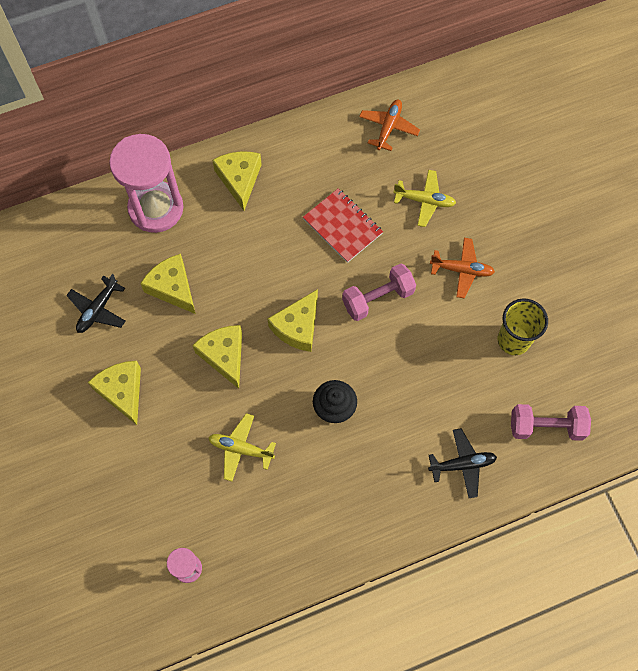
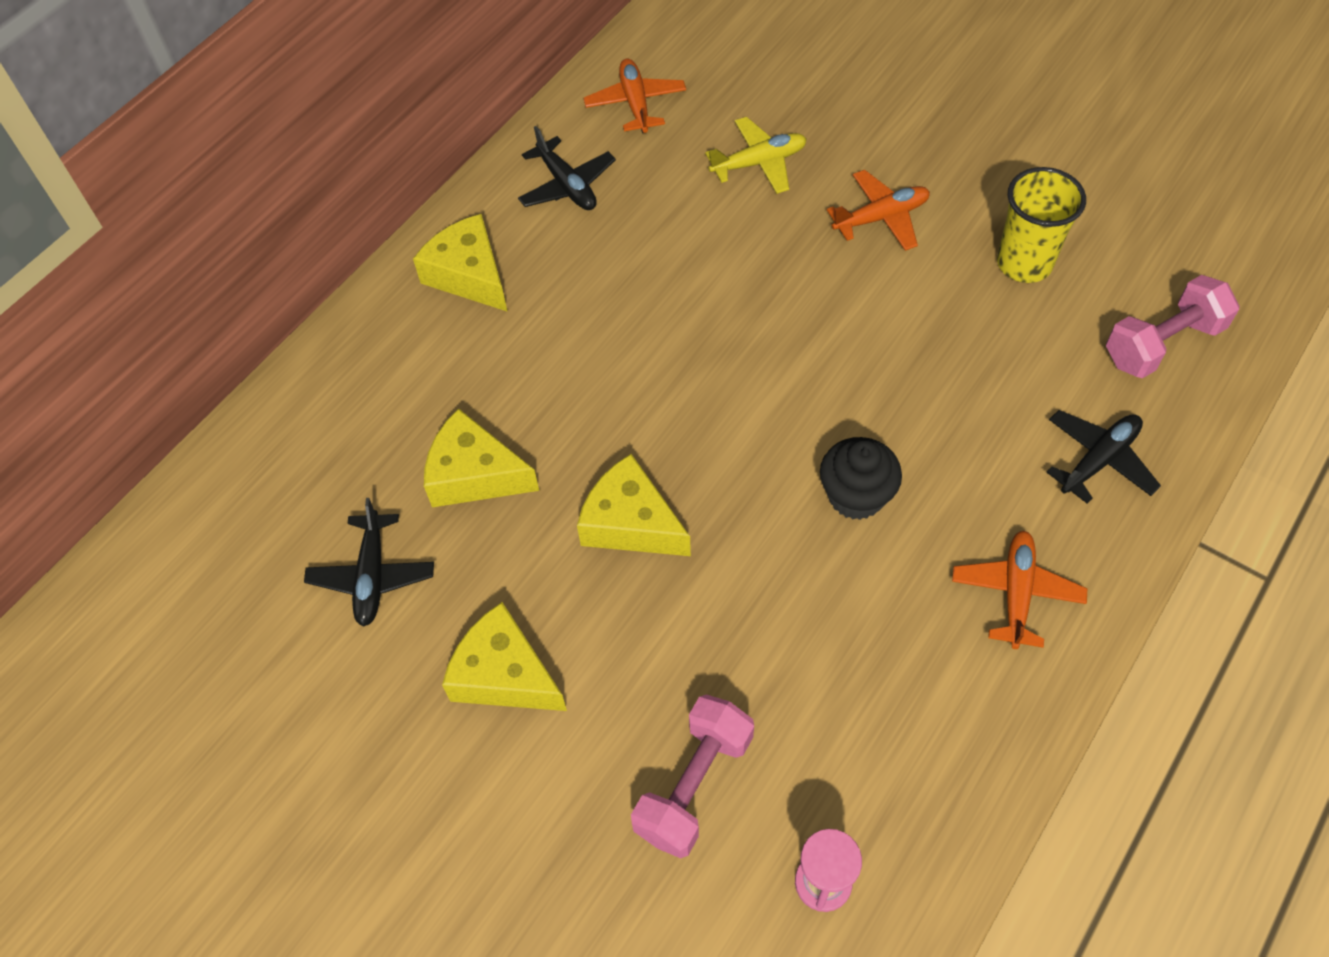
camera: 30 degrees left, 10 degrees down
pink hourglass [109,134,184,233] -> none
yellow plane [208,413,276,482] -> none
yellow cheese [268,289,318,352] -> none
red notebook [303,188,383,263] -> none
pink dumbbell [342,264,416,321] -> pink dumbbell moved to [631,695,754,858]
none -> black plane [518,126,616,210]
none -> orange plane [952,531,1087,649]

